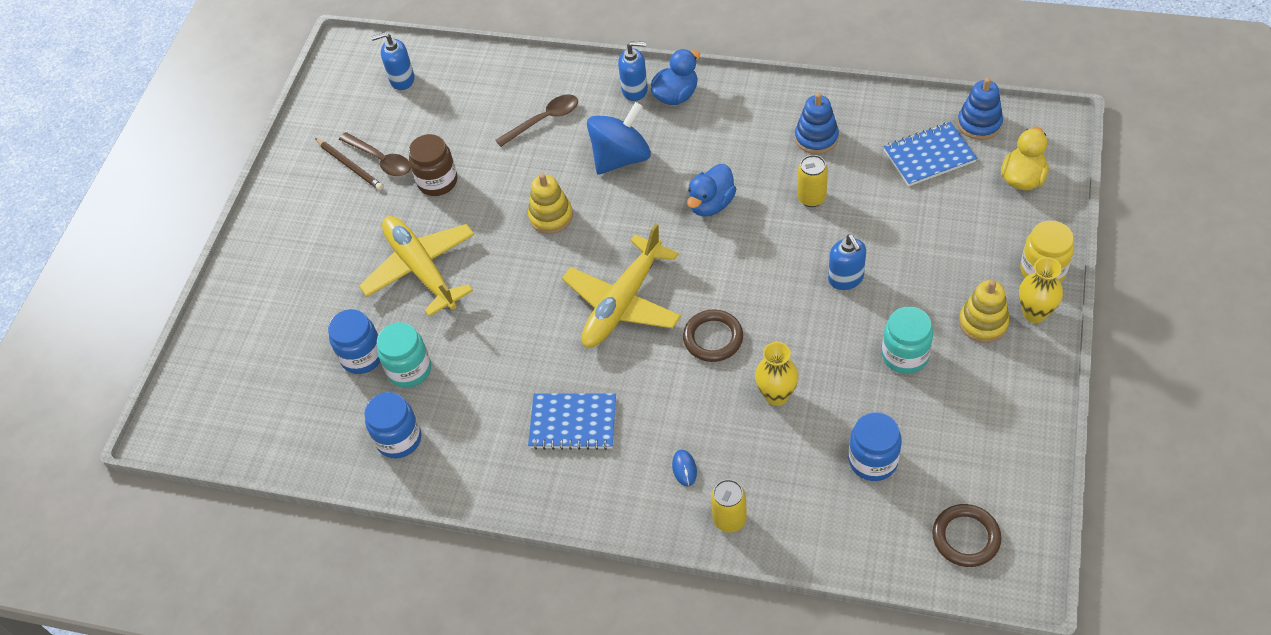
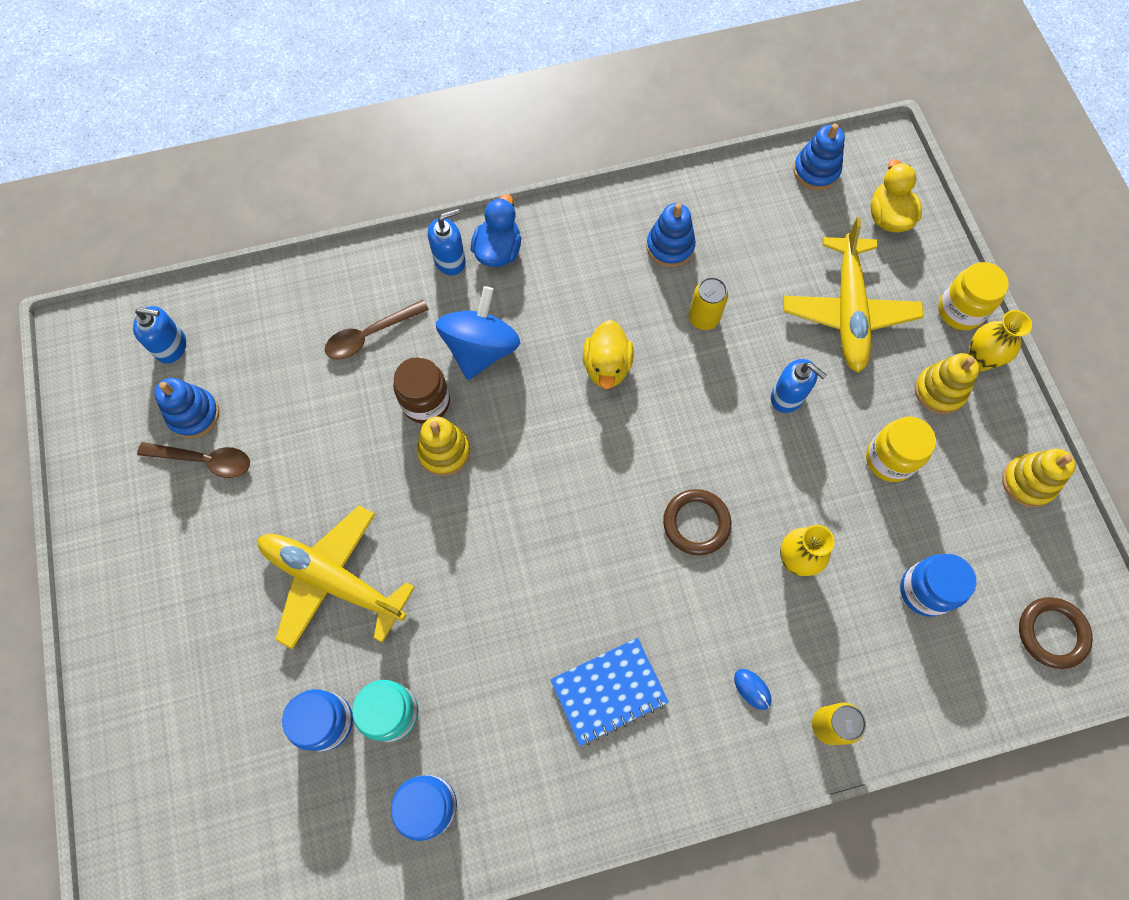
camera: 35 degrees left, 15 degrees up
brown pencil [315,138,383,190] -> none
blue soap dispenser [371,32,414,90] -> blue soap dispenser turned 135 degrees counterclockwise [133,306,186,363]
brown jar [409,134,457,196] -> brown jar moved to [393,357,450,424]
brown spoon [495,95,578,147] -> brown spoon turned 150 degrees counterclockwise [325,300,429,359]
yellow plane [562,223,681,347] -> yellow plane moved to [783,217,924,372]
blue duck [687,164,736,216] -> yellow duck [583,320,634,389]
turquoise jar [882,306,933,374] -> yellow jar [866,417,936,482]
blue notebook [883,122,977,186] -> none
none -> blue stacking toy [154,378,219,438]
none -> yellow stacking toy [1002,449,1076,508]

